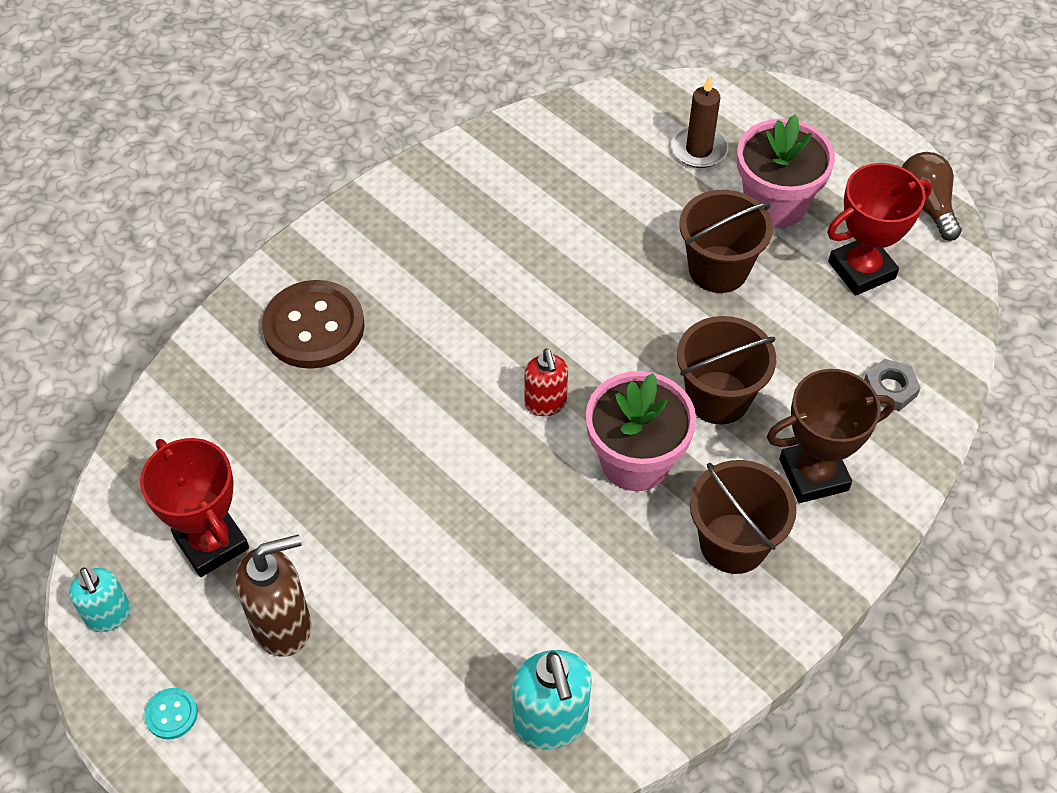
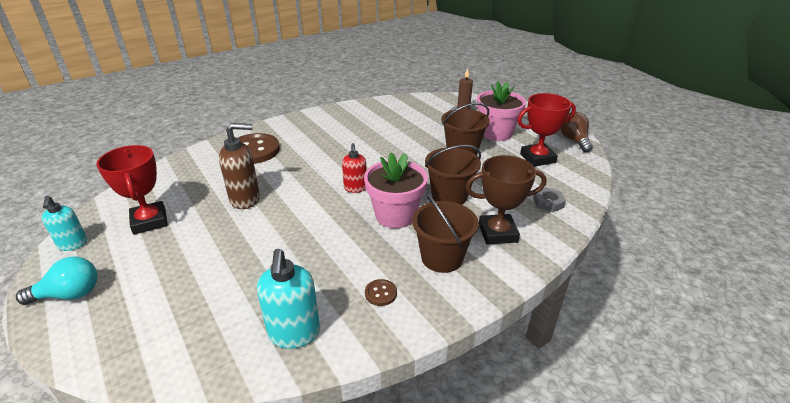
camera: 10 degrees right, 20 degrees down
turquoise button [144,688,198,739] -> turquoise light bulb [16,257,98,305]
brown soap dispenser [236,535,311,657] -> brown soap dispenser moved to [219,123,260,209]
none -> brown button [365,279,397,306]

